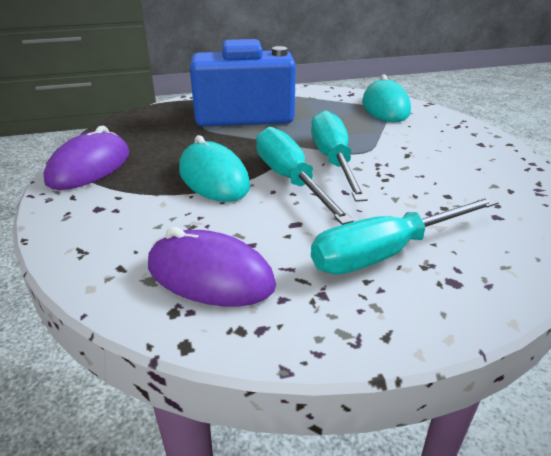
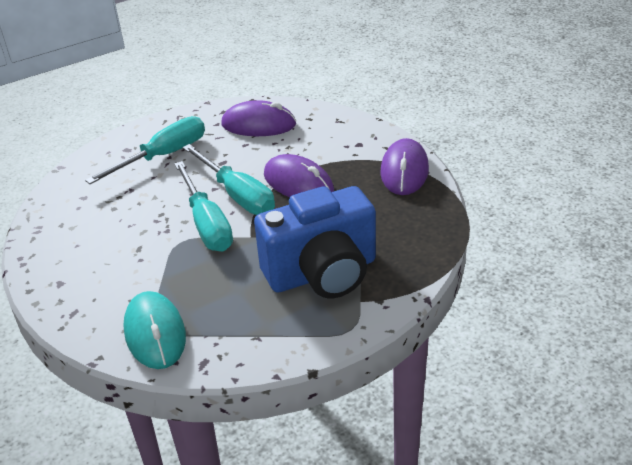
camera: 165 degrees right, 5 degrees up
turquoise mouse [179,135,250,202] -> purple mouse [264,154,334,197]

